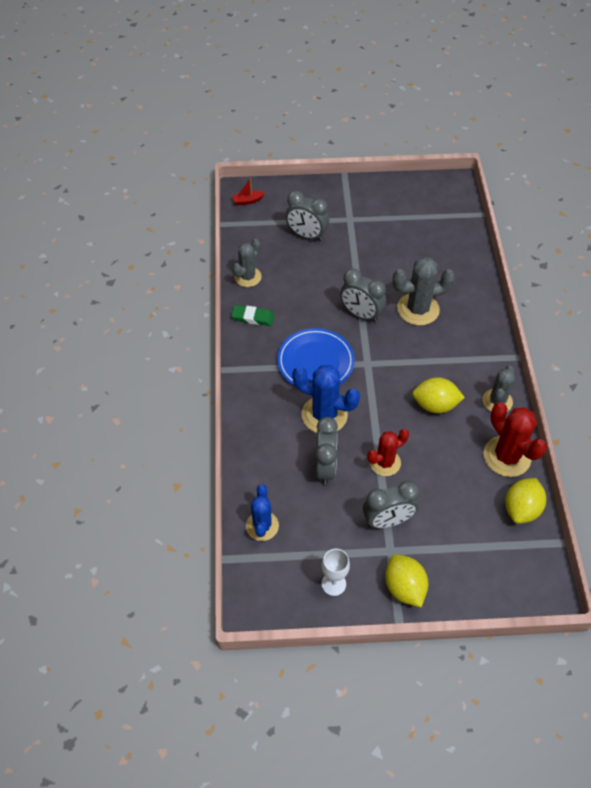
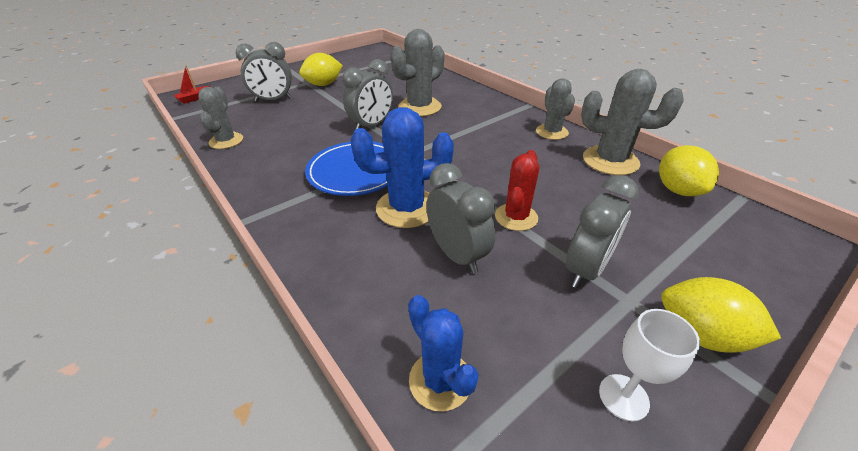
camera: 35 degrees left, 15 degrees down
green eraser [231,305,275,326] -> none
grey clock [340,269,386,322] -> grey clock turned 45 degrees counterclockwise [342,59,393,130]
yellow lemon [412,377,465,413] -> yellow lemon moved to [299,53,343,86]
red cactus [484,402,547,477] -> grey cactus [581,69,684,175]

